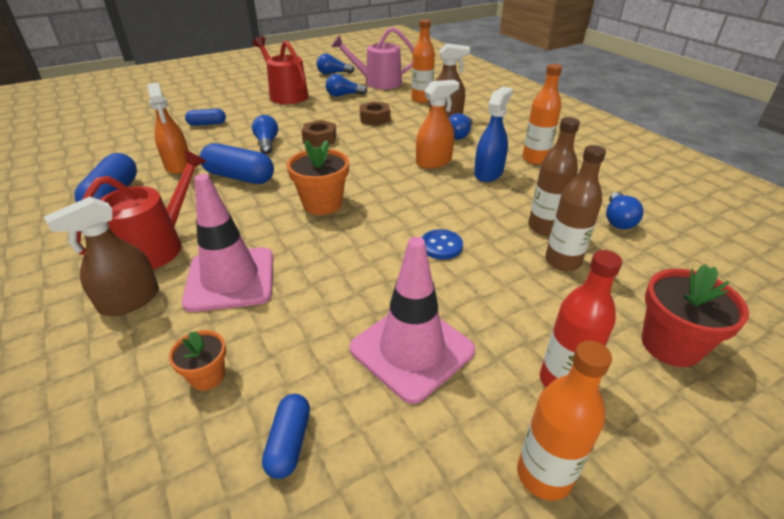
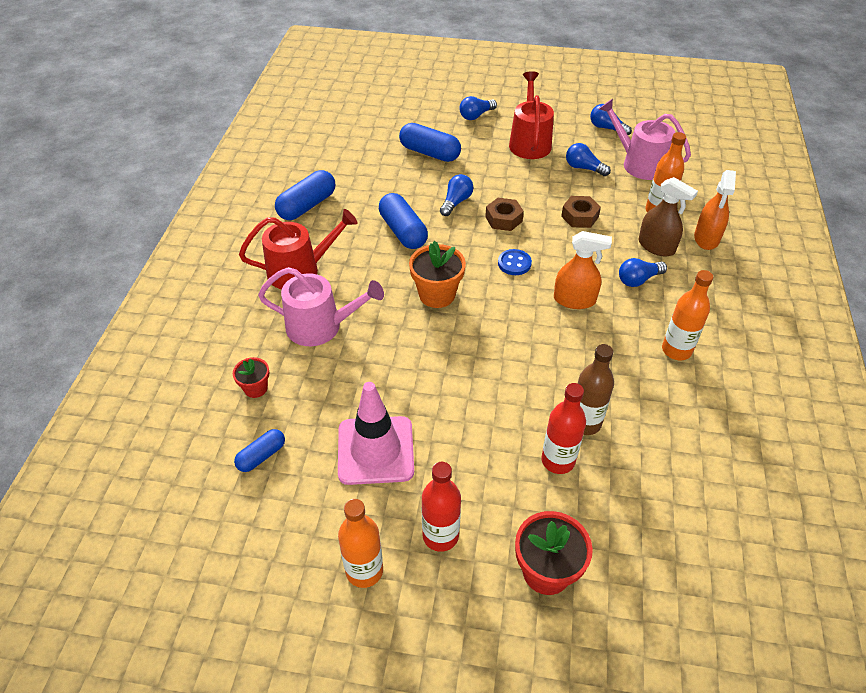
camera: 40 degrees right, 10 degrees up
brown spray bottle [44,197,159,316] -> none
orange spray bottle [147,83,189,174] -> orange spray bottle moved to [694,170,736,250]
orange flower pot [169,330,226,391] -> red flower pot [233,357,269,398]
pink traffic cone [182,174,273,312] -> pink watering can [258,267,384,346]
blue capsule [185,108,226,126] -> blue capsule [399,123,461,162], size x1.72
blue button [422,229,463,260] -> blue button moved to [498,249,532,275]
blue spray bottle [474,87,513,182] -> none
brown bottle [545,145,606,271] -> red bottle [541,383,586,474]
blue light bulb [606,192,644,229] -> blue light bulb moved to [460,96,497,120]

